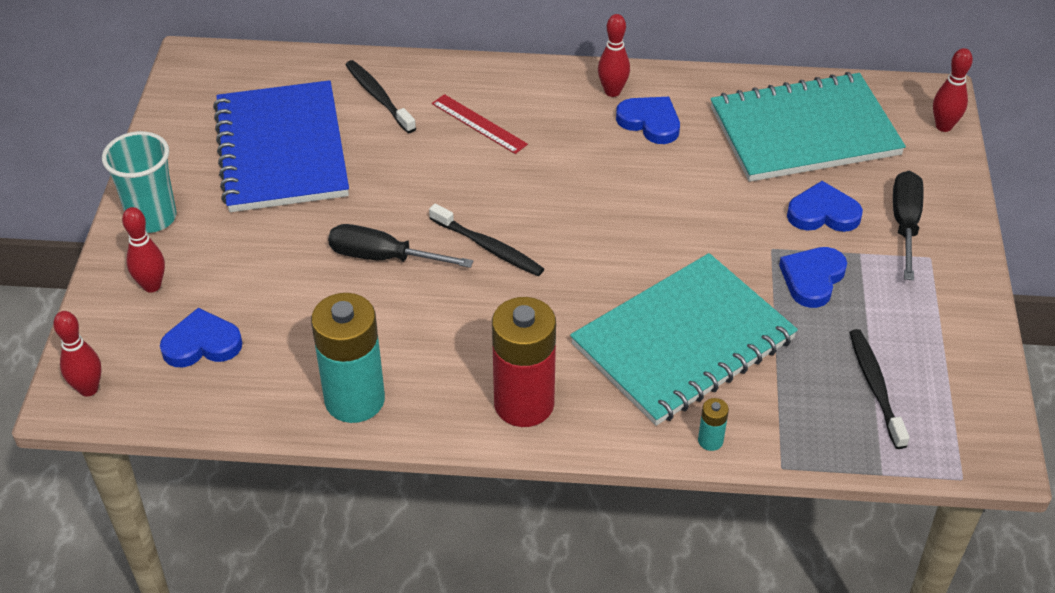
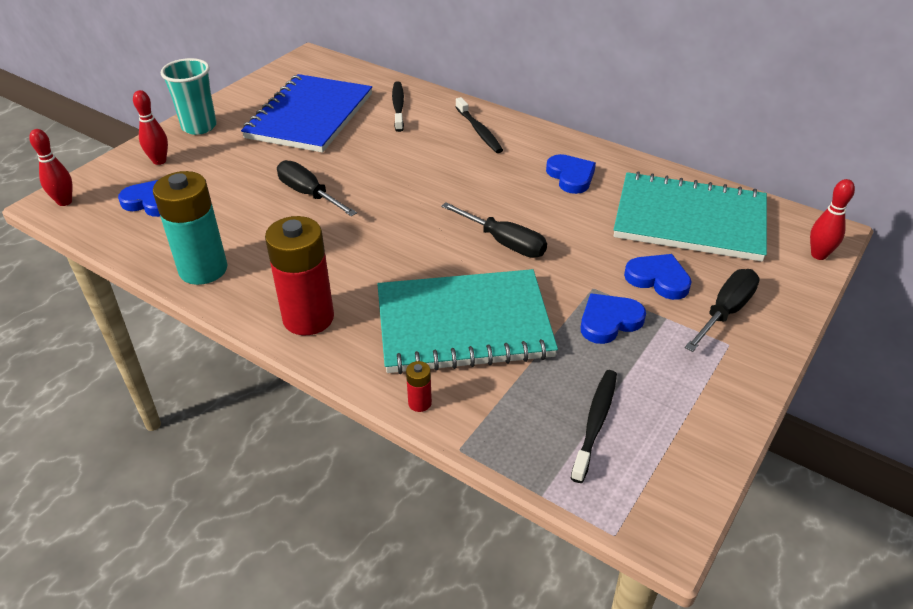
camera: 30 degrees right, 5 degrees down
black toothbrush [429,203,544,276] -> black toothbrush moved to [456,97,503,153]
red ruler [432,94,528,154] -> none
red bowling pin [598,14,630,97] -> none
turquoise battery [698,398,729,451] -> red battery [406,361,432,412]
none -> black screwdriver [441,202,547,258]

